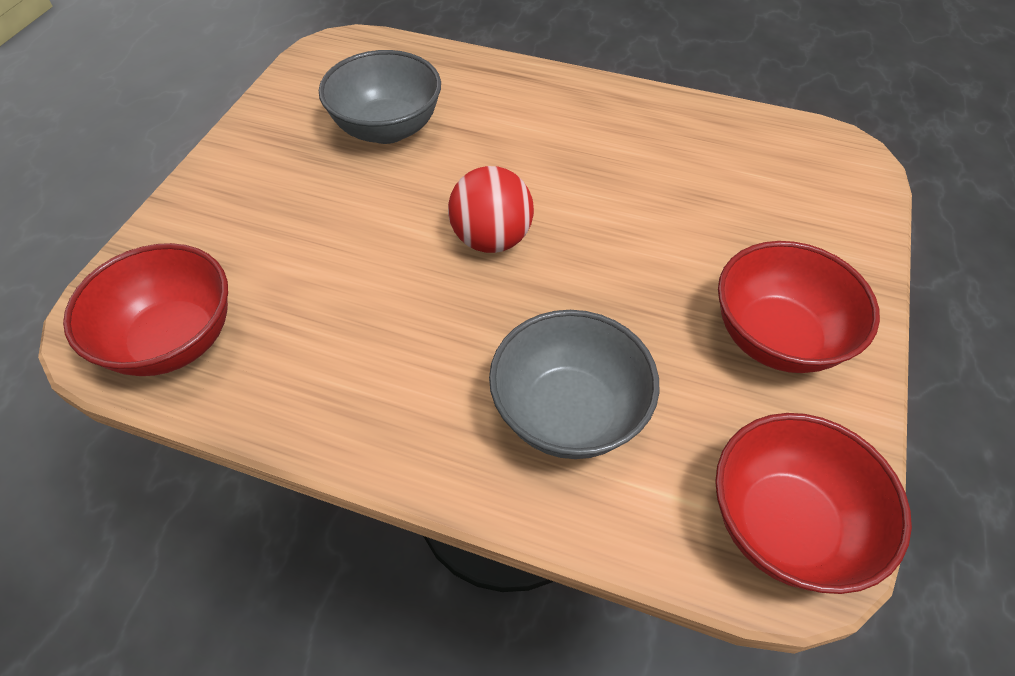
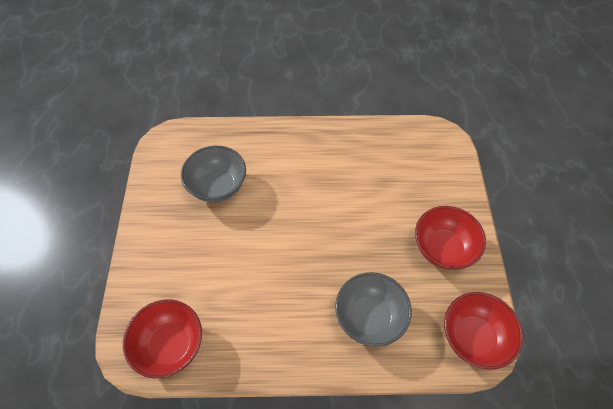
camera: 20 degrees left, 5 degrees up
red ball [448,166,534,253] -> none

